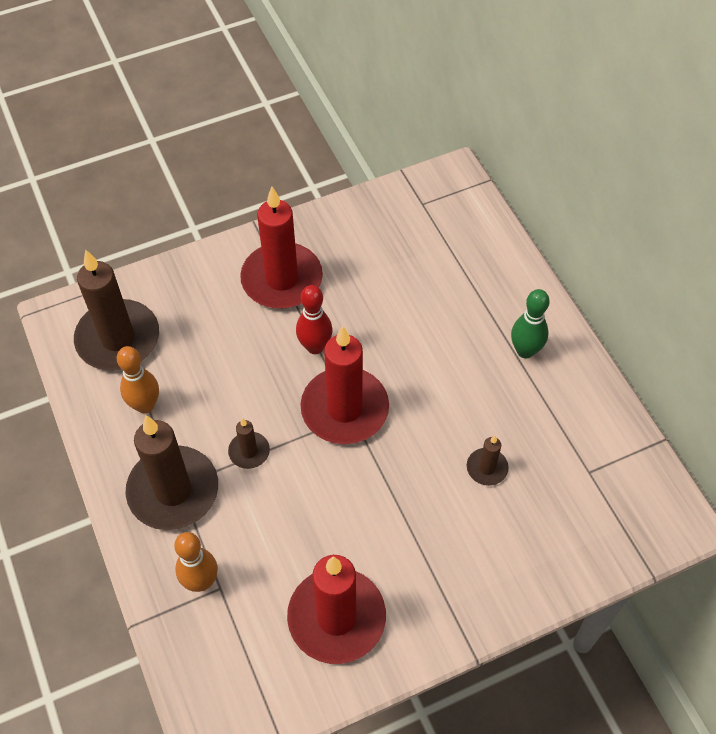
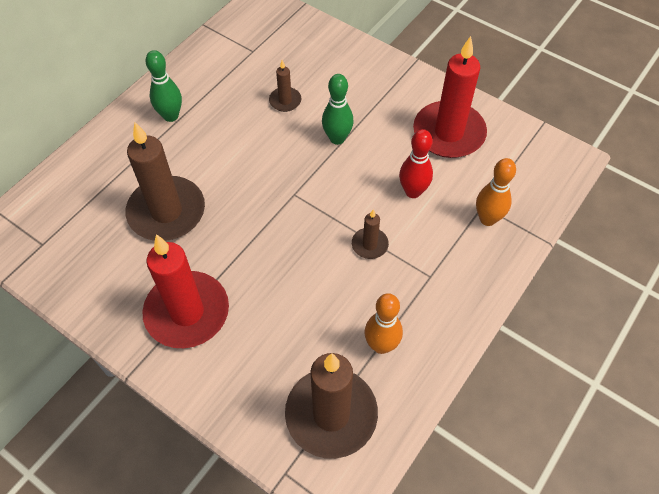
camera: 120 degrees left, 0 degrees up
brown candle [125,416,218,530] -> brown candle moved to [126,122,205,241]
red bowling pin [296,285,333,354] -> red bowling pin moved to [399,129,433,198]
red candle [301,326,389,444] -> none
none -> green bowling pin [322,74,354,145]

